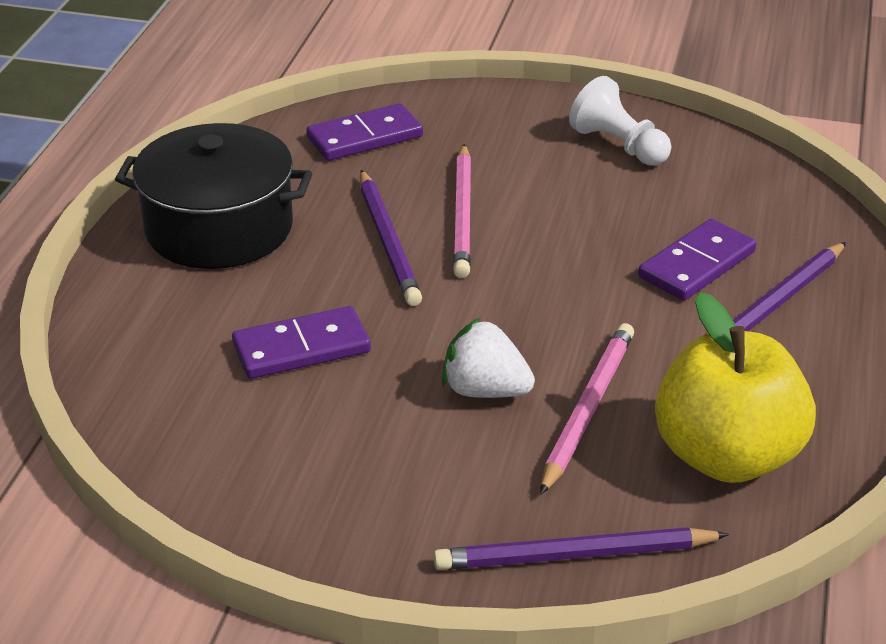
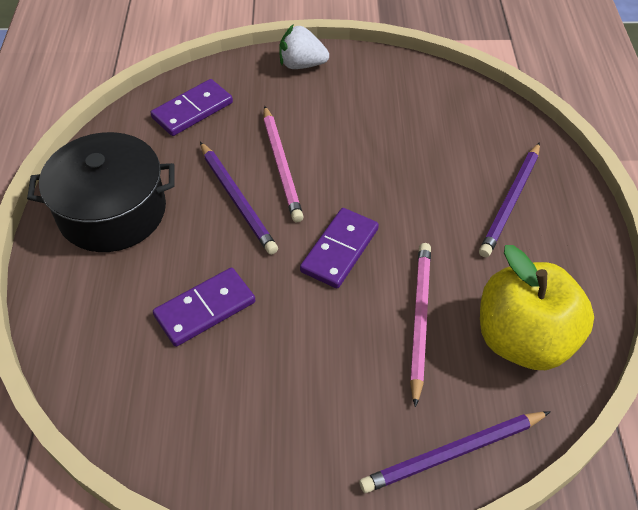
camera: 15 degrees left, 15 degrees up
white strawberry [442,317,535,398] -> white strawberry moved to [279,24,329,69]
white pawn [569,76,671,166] -> none
purple domino [638,219,757,300] -> purple domino moved to [300,208,379,288]

